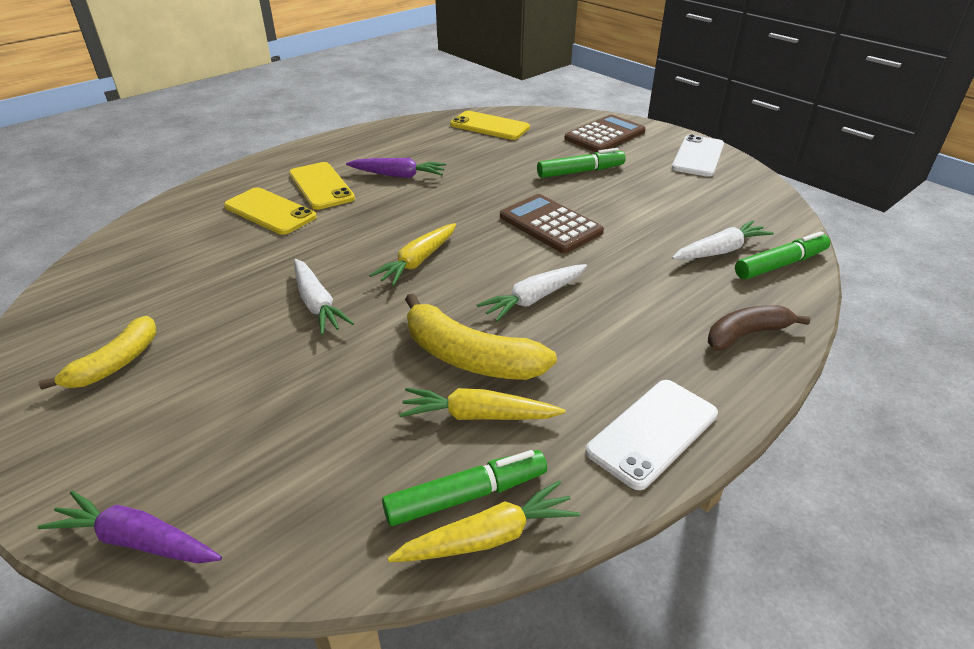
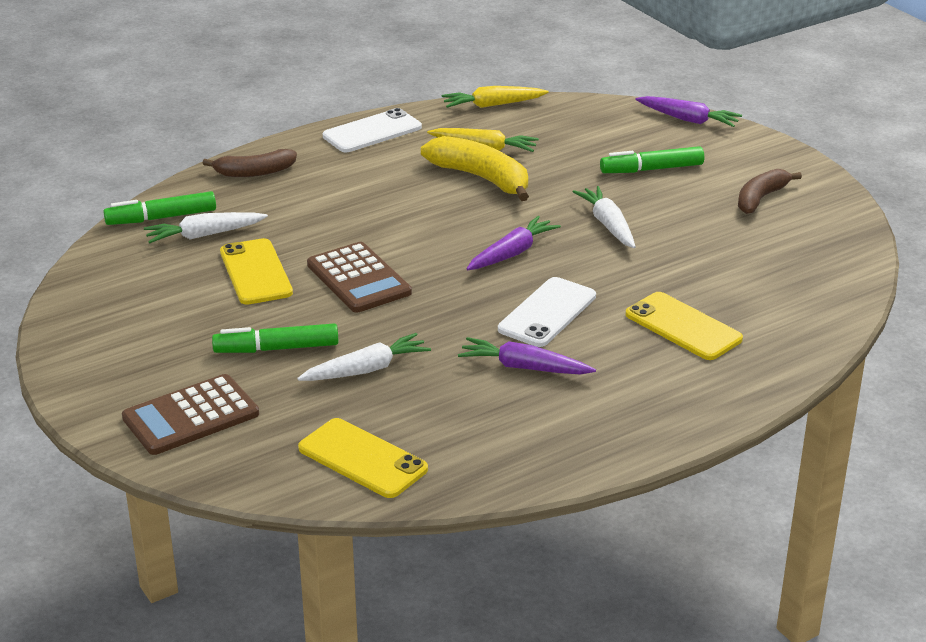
camera: 170 degrees left, 5 degrees down
yellow banana [39,316,156,390] -> brown banana [738,169,802,214]
yellow phone [289,162,355,210] -> yellow phone moved to [220,238,293,305]
yellow carrot [369,223,456,286] -> purple carrot [467,216,561,270]
green marker [382,450,547,526] -> green marker moved to [600,146,704,173]
white carrot [476,264,587,322] -> white carrot moved to [297,333,431,381]
white phone [672,134,724,177] -> white phone moved to [498,277,596,347]

